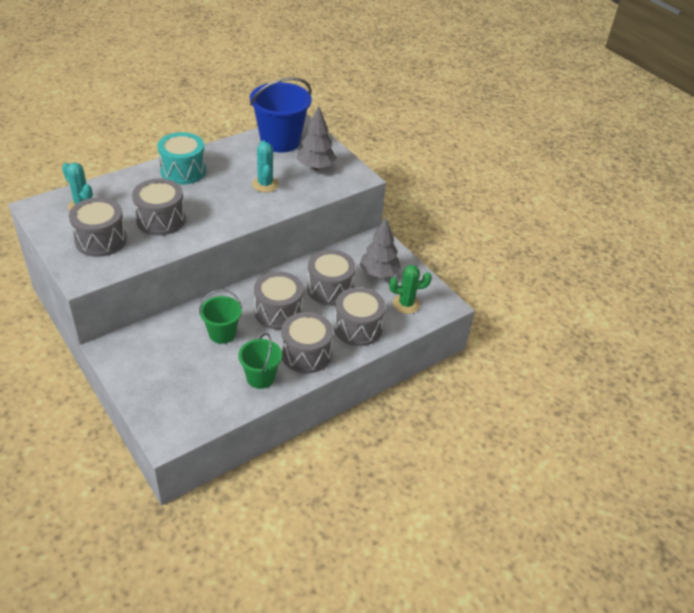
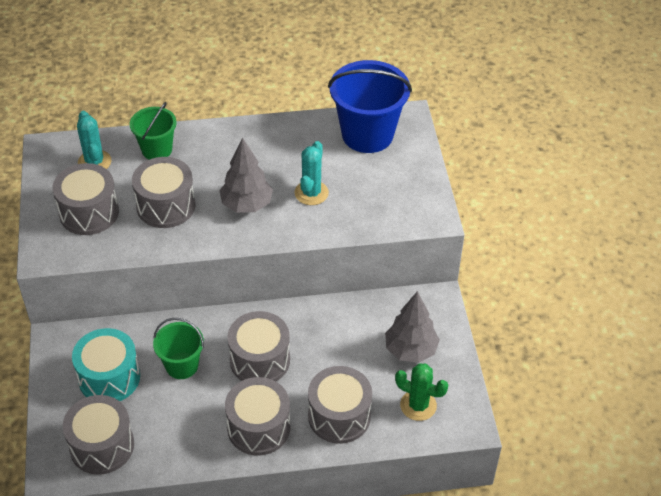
camera: 30 degrees right, 5 degrees up
turquoise drum [157,132,206,185] -> turquoise drum moved to [72,328,140,401]
green bucket [238,333,282,389] -> green bucket moved to [130,102,177,160]
grey tree [297,106,337,170] -> grey tree moved to [219,137,273,213]
grey drum [307,250,356,305] -> grey drum moved to [62,395,134,475]

